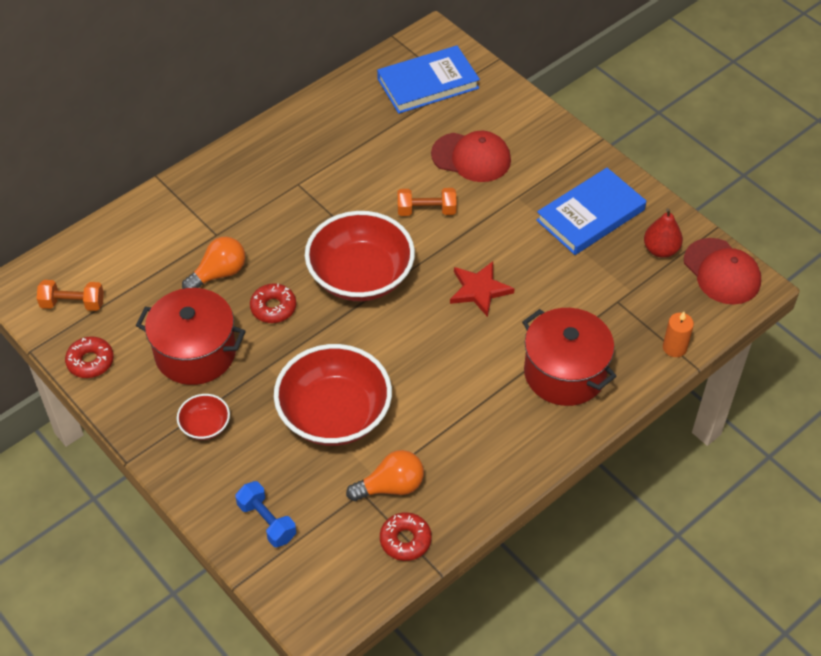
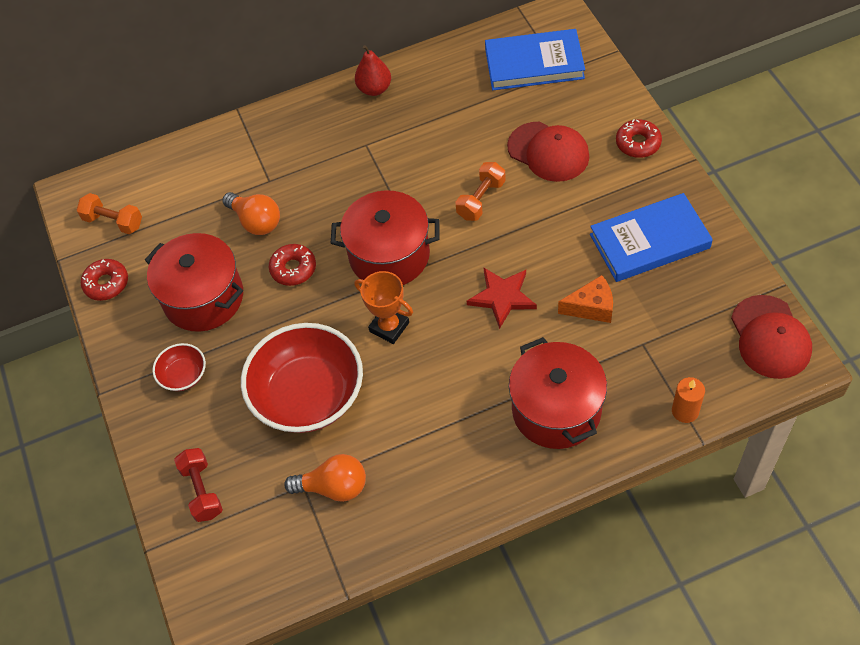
camera: 25 degrees right, 5 degrees up
orange light bulb [182,237,245,289] -> orange light bulb turned 60 degrees clockwise [222,192,280,235]
blue dumbbell [235,481,296,547] -> red dumbbell [174,448,223,522]
red bowl [305,211,415,301] -> red pot [331,190,440,285]
red donut [380,512,432,561] -> red donut moved to [616,119,662,158]
orange dumbbell [397,188,457,216] -> orange dumbbell turned 75 degrees counterclockwise [455,162,506,221]
red pear [644,208,683,258] -> red pear moved to [355,45,391,96]
none -> orange trophy [354,271,413,344]
none -> orange cheese [558,275,613,323]

